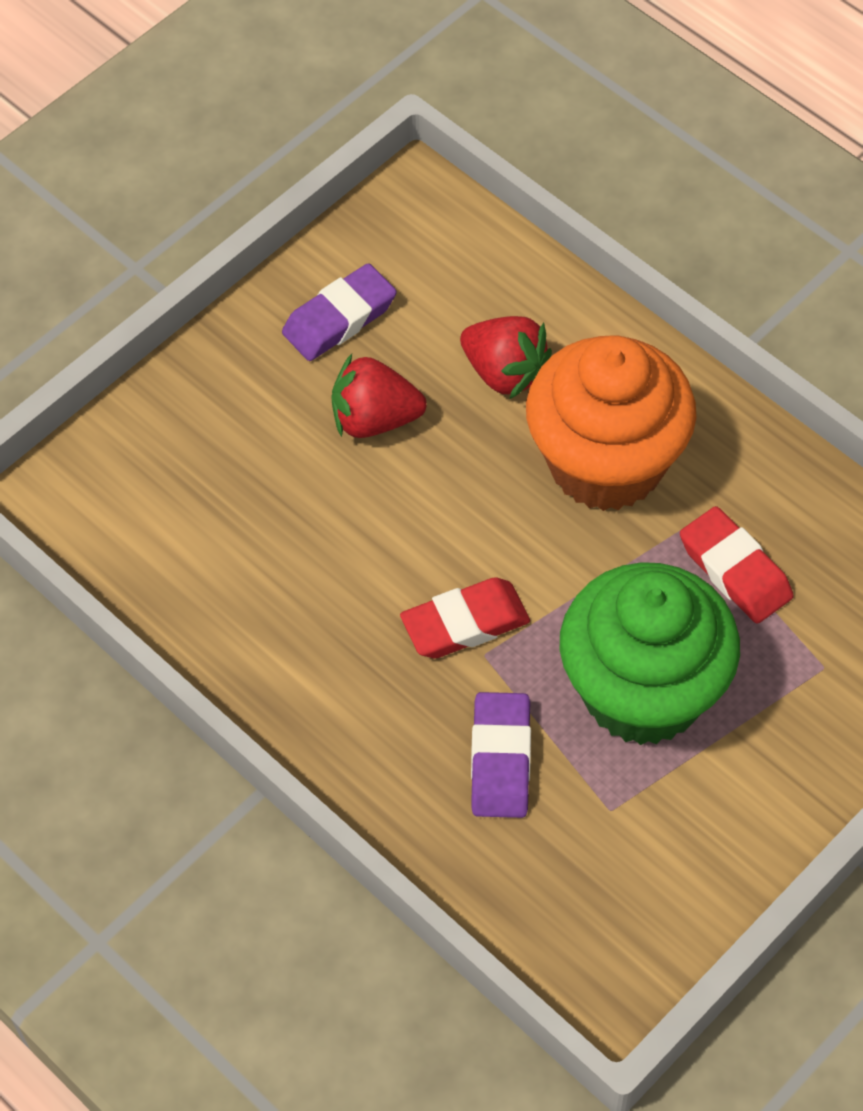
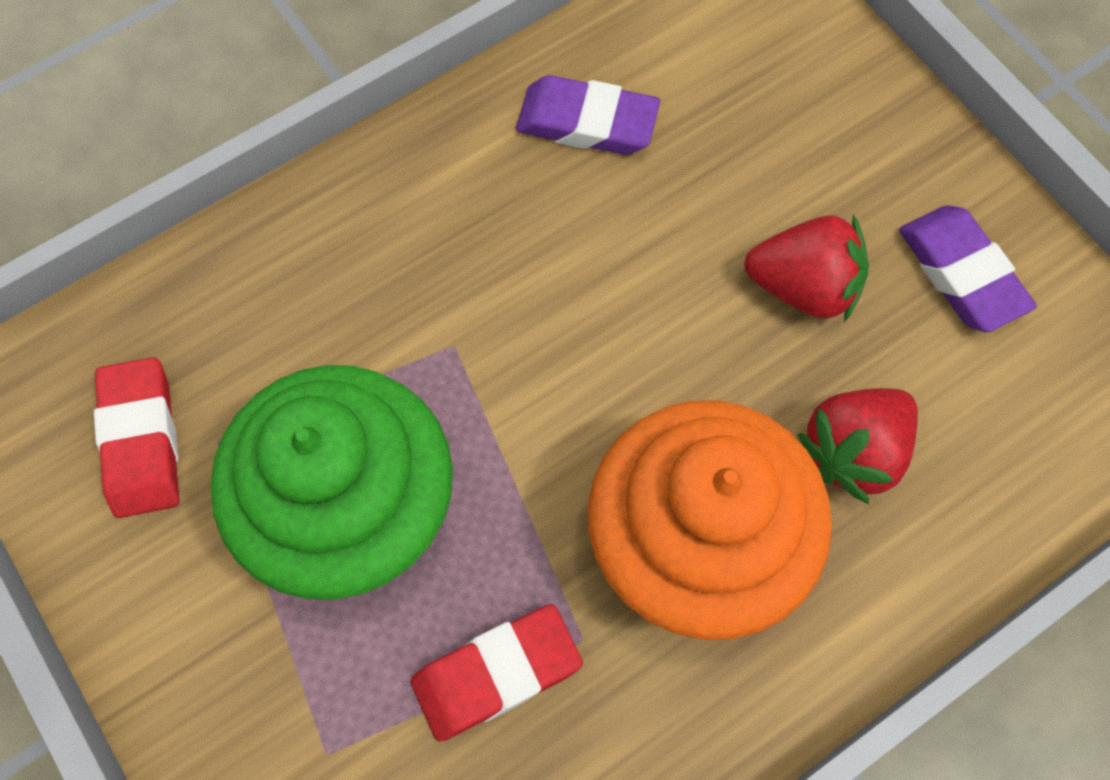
camera: 100 degrees right, 10 degrees up
red strawberry [331,354,427,438] -> red strawberry turned 90 degrees clockwise [744,214,869,322]
red eraser [400,577,530,658] -> red eraser moved to [94,357,179,518]
purple eraser [471,692,531,818] -> purple eraser moved to [516,75,660,155]

